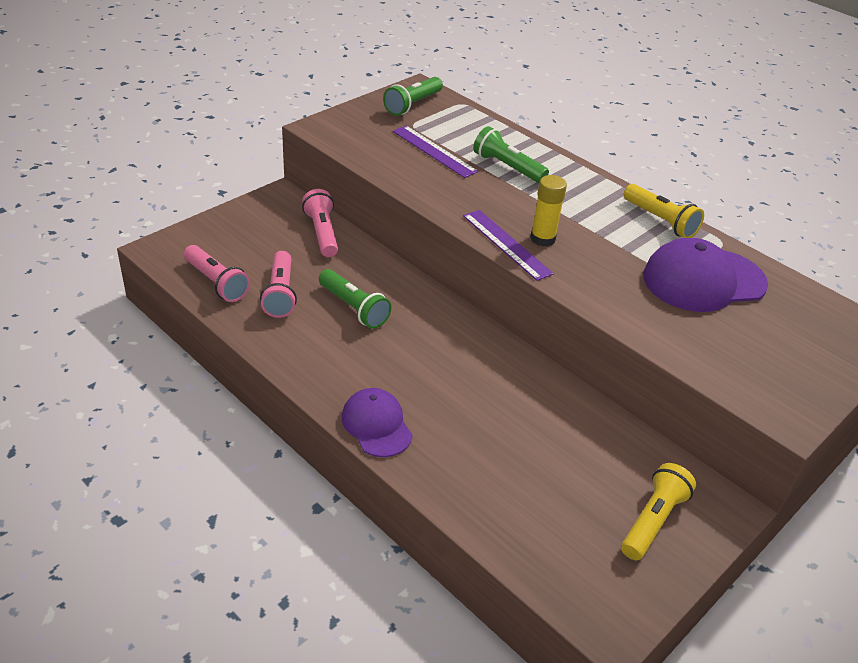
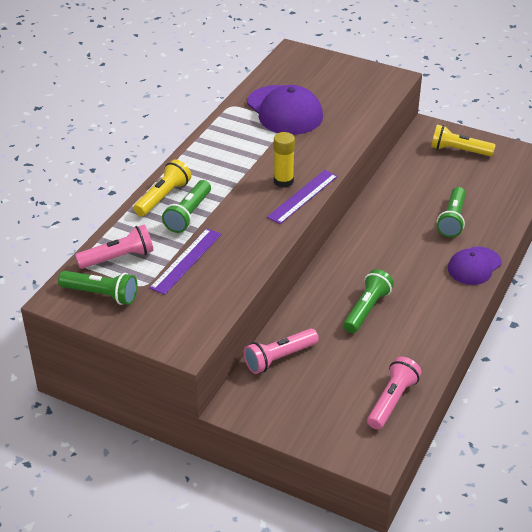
camera: 105 degrees left, 0 degrees up
pink flashlight [260,251,297,318] -> pink flashlight moved to [75,225,153,269]
yellow flashlight [624,184,704,238] -> yellow flashlight moved to [133,159,191,216]
none -> green flashlight [437,187,466,237]

